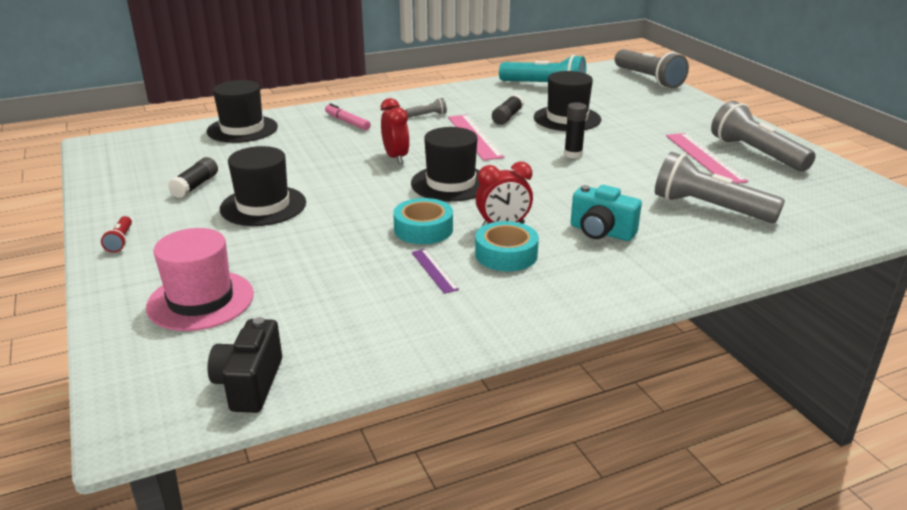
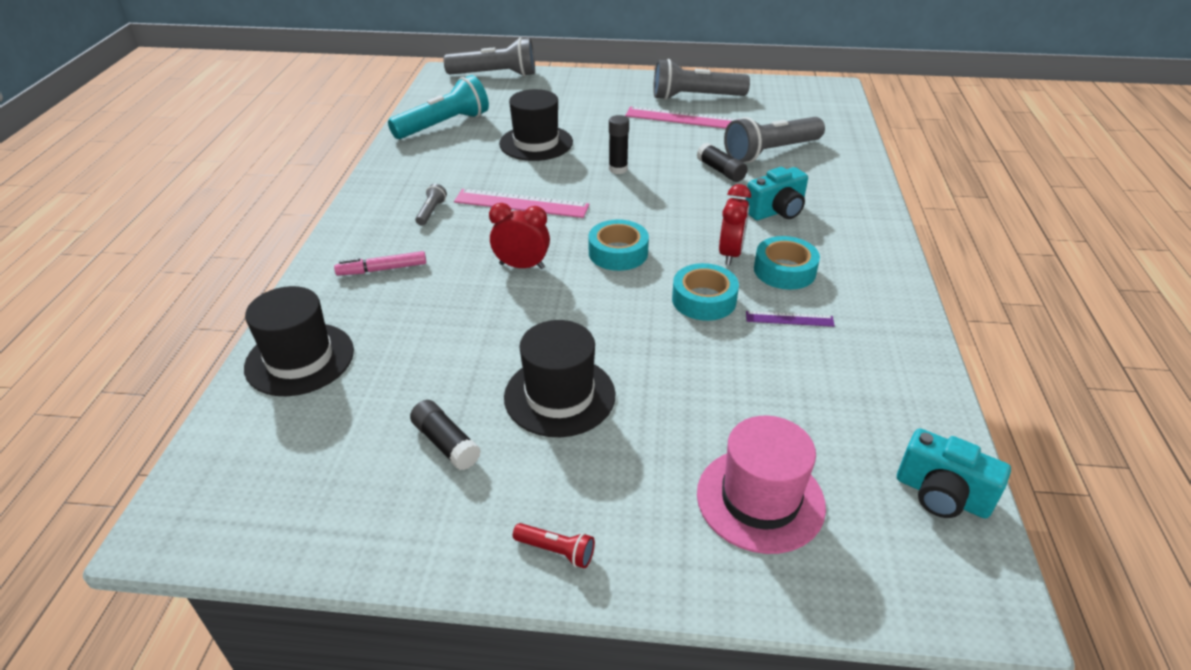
camera: 60 degrees left, 10 degrees up
black camera [207,317,282,413] -> turquoise camera [897,428,1011,518]
black hat [411,127,480,202] -> turquoise tape [588,219,649,271]
black glue stick [492,94,524,125] -> black glue stick moved to [697,142,747,182]

